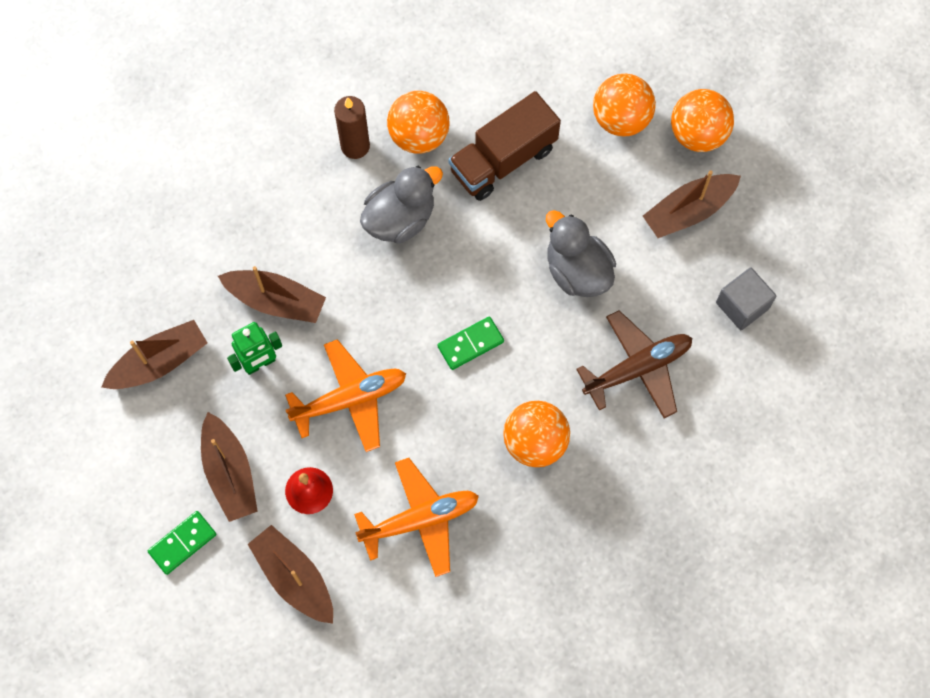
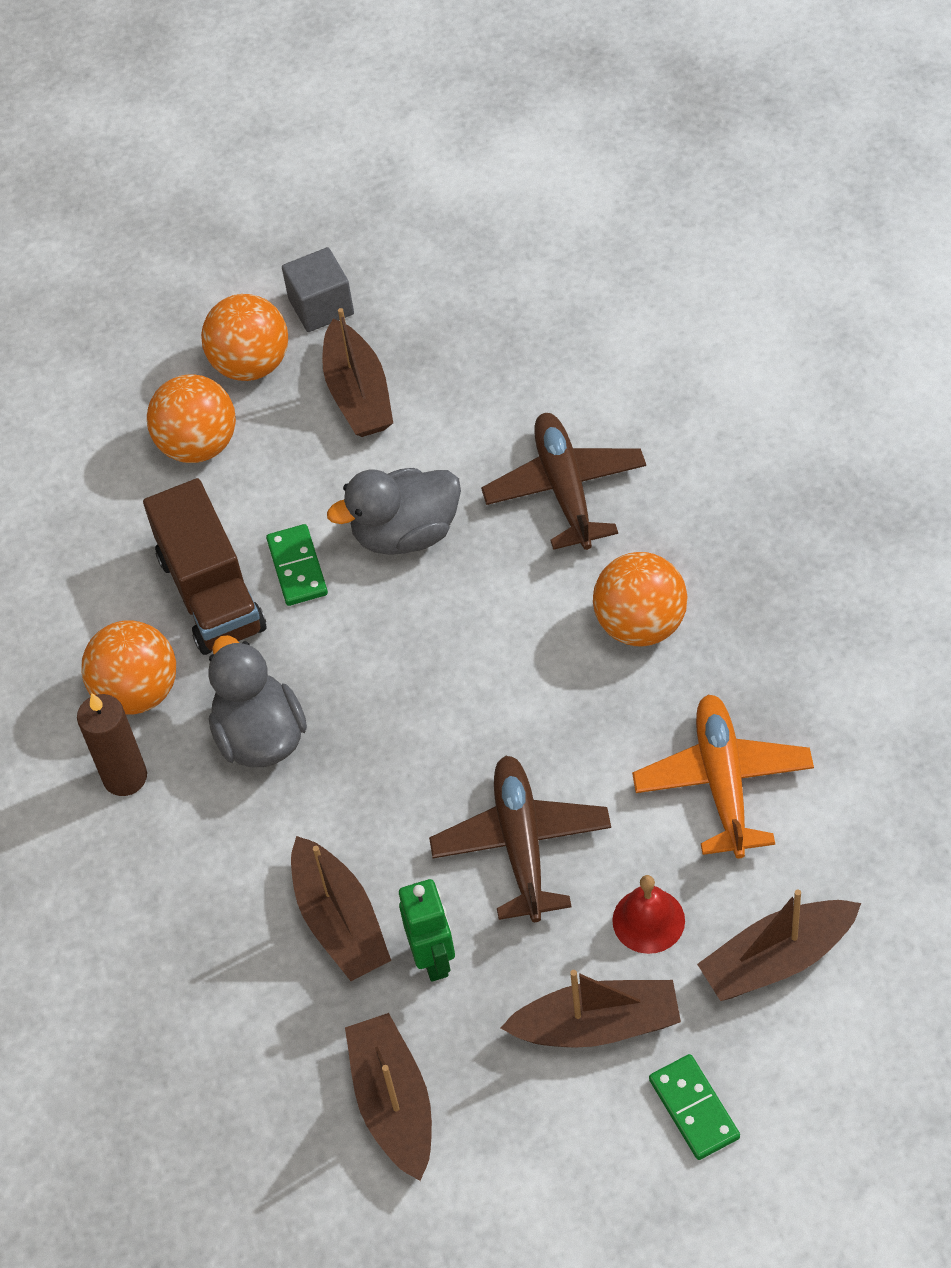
camera: 70 degrees left, 15 degrees down
brown boat [218,266,326,323] -> brown boat turned 120 degrees clockwise [291,836,391,981]
orange plane [285,339,406,452] -> brown plane [429,756,611,922]
green domino [437,316,504,370] -> green domino moved to [266,524,328,606]
grey cube [716,267,776,330] -> grey cube moved to [282,247,354,332]

